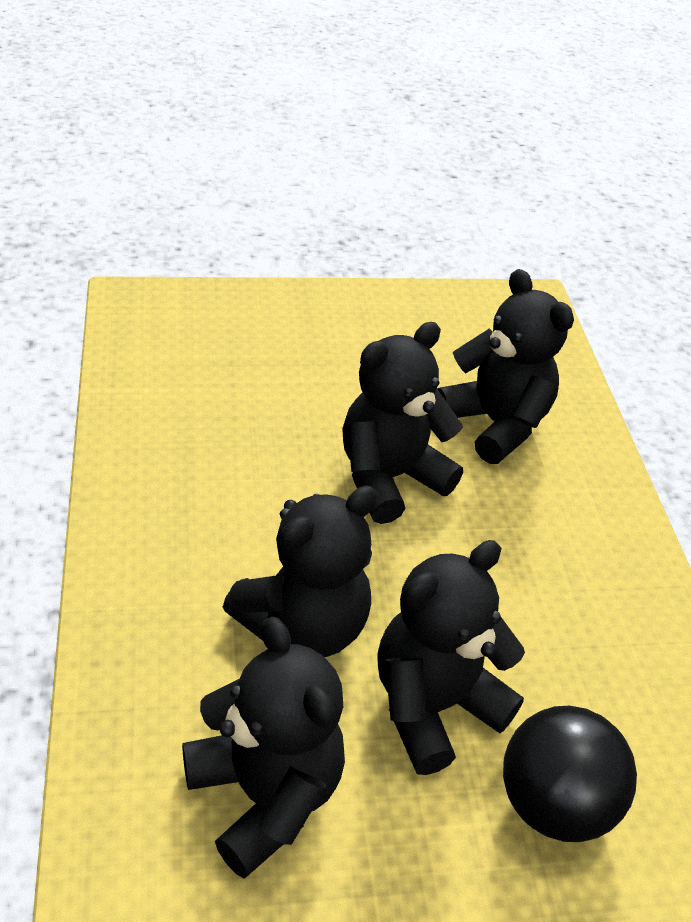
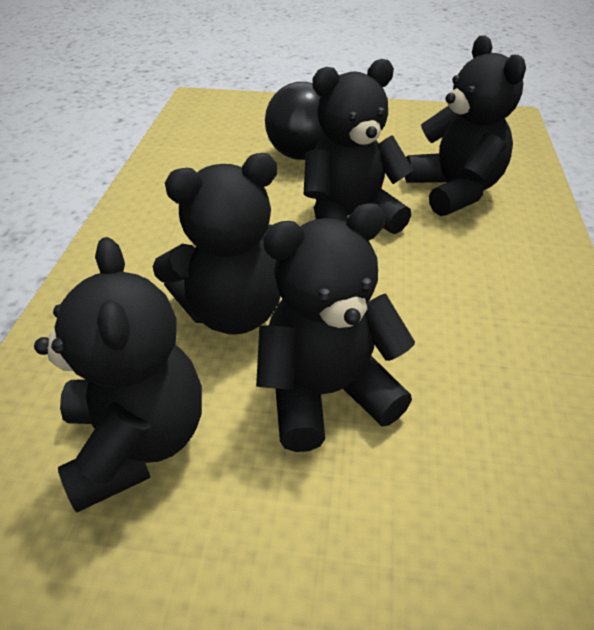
camera: 20 degrees right, 0 degrees up
black ball [503,706,637,842] -> black ball moved to [265,82,326,160]

